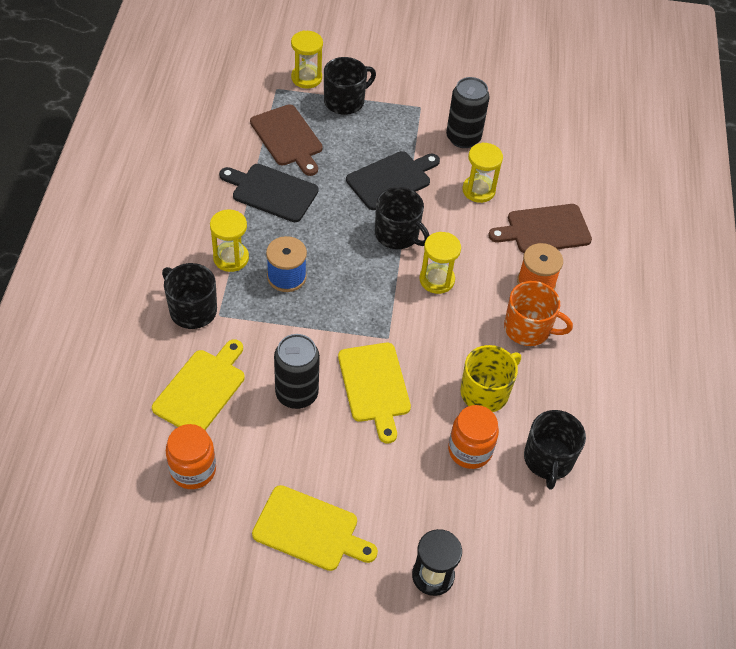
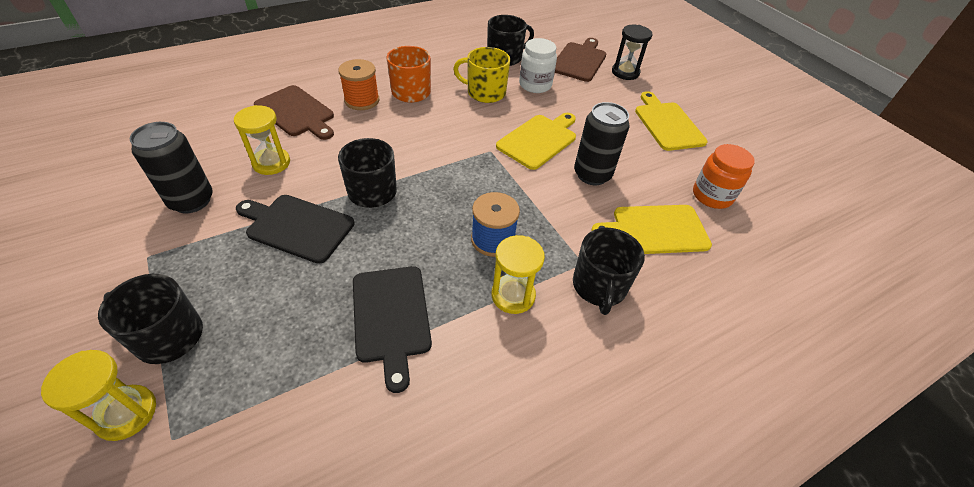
camera: 125 degrees left, 5 degrees down
brown cutting board [250,104,323,176] -> brown cutting board moved to [555,38,607,82]
yellow hourglass [420,232,461,294] -> none
orange jar [448,405,499,469] -> white jar [519,38,557,93]

